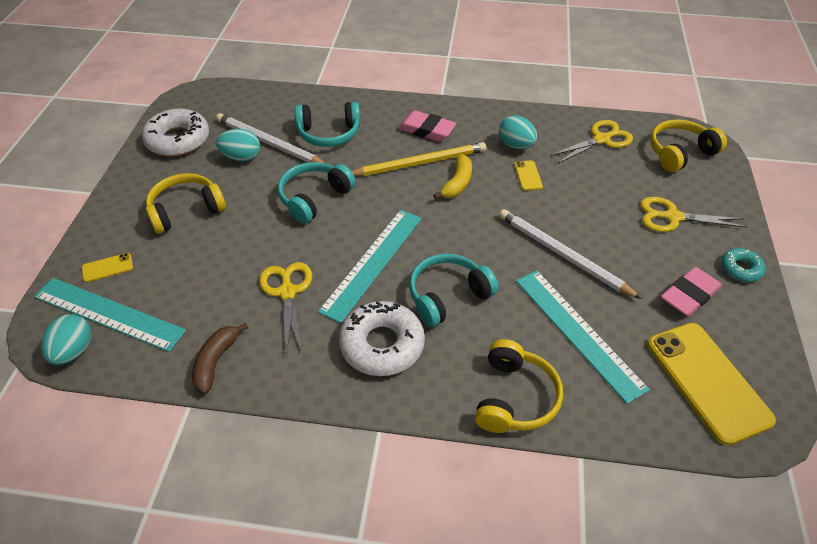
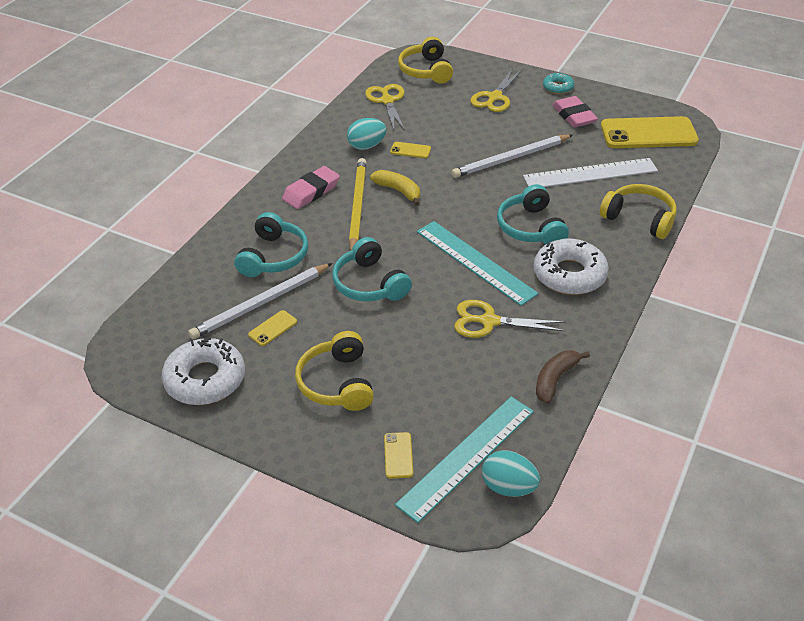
camera: 70 degrees left, 5 degrees down
brown banana [192,323,248,394] -> brown banana turned 90 degrees clockwise [536,350,590,404]
turquoise egg [216,129,260,161] -> yellow phone [248,310,297,346]
turquoise ruler [516,271,650,404] -> white ruler [523,158,658,187]

